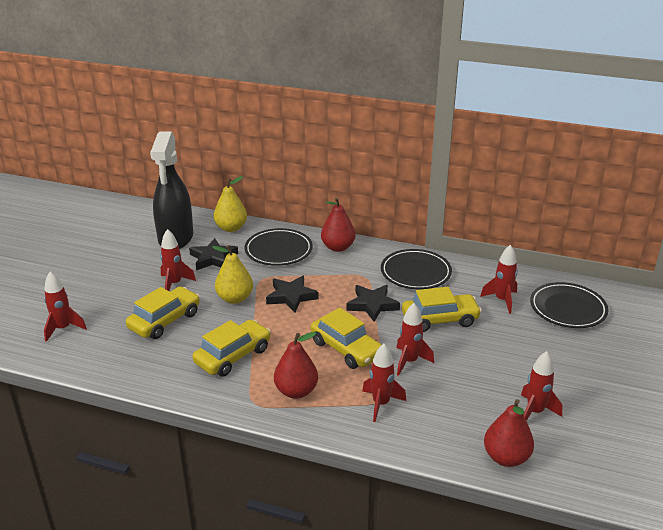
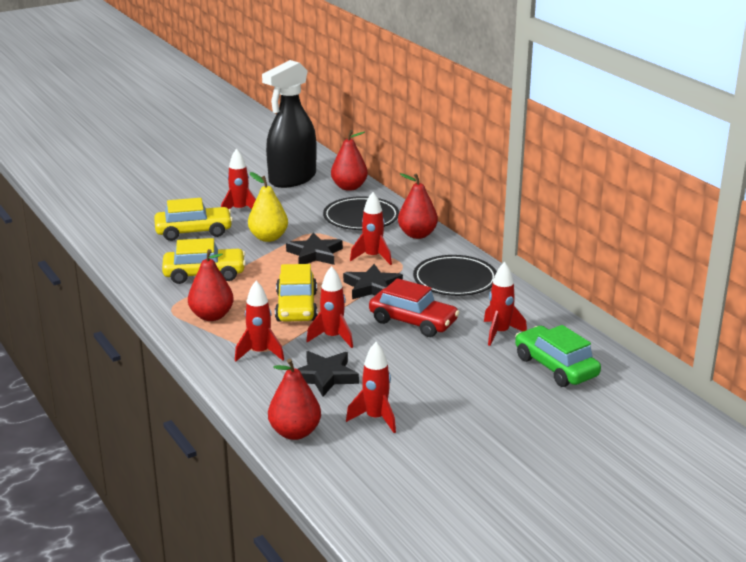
camera: 40 degrees right, 5 degrees down
red rocket [44,272,87,342] -> red rocket moved to [350,192,392,265]
black star [189,238,238,270] -> black star moved to [298,351,359,397]
yellow pear [214,176,247,232] -> red pear [331,130,368,191]
yellow car [402,287,482,332] -> red car [369,278,460,337]
black plate [530,282,609,328] -> green car [515,325,601,387]

